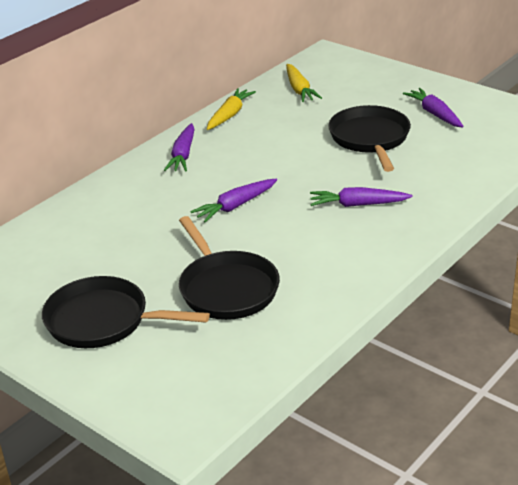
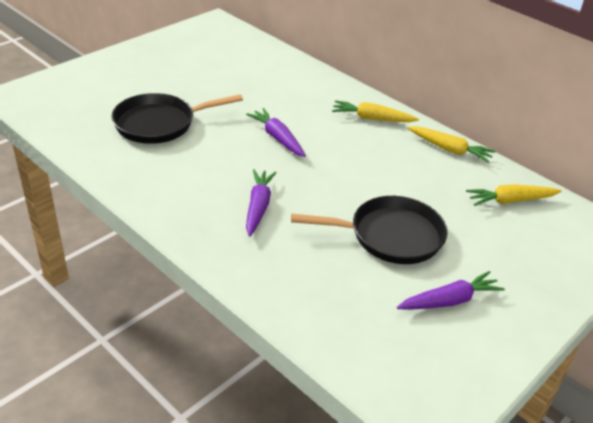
camera: 90 degrees right, 5 degrees up
black pan [42,276,210,348] -> none
purple carrot [164,123,194,171] -> yellow carrot [332,100,419,122]

